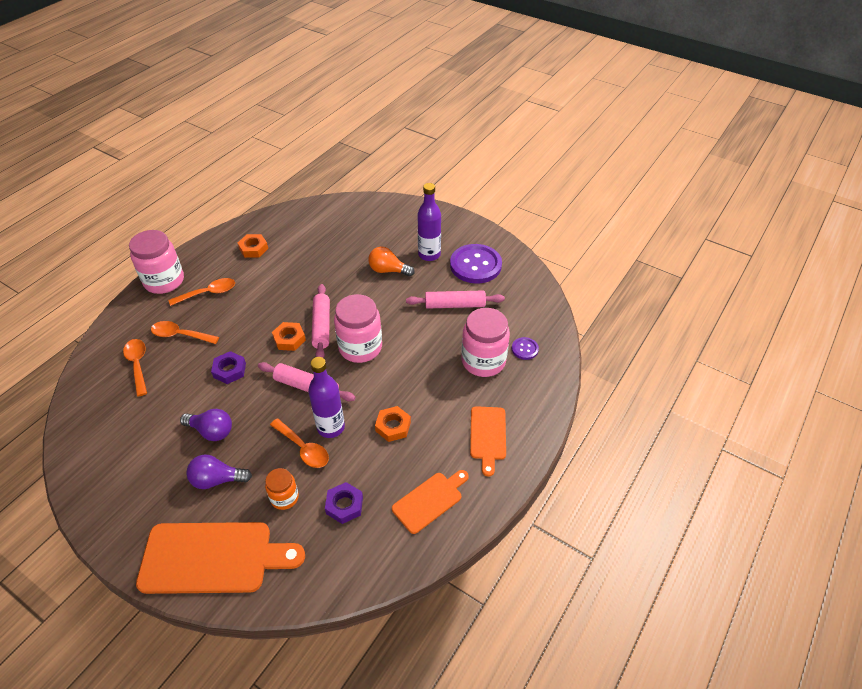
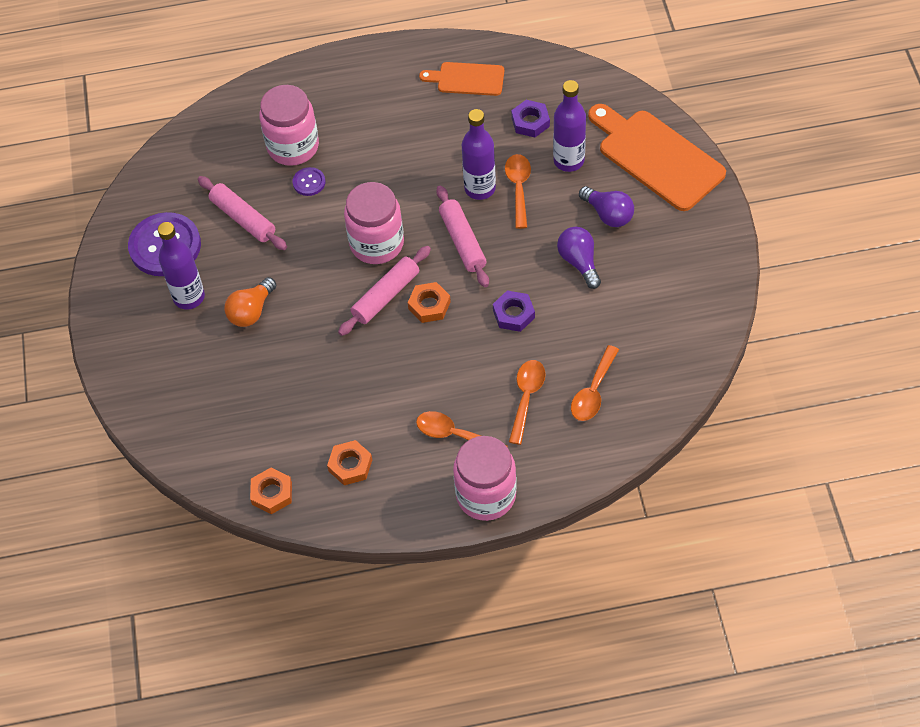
camera: 130 degrees left, 10 degrees up
orange spoon [151,321,219,344] -> orange spoon turned 135 degrees counterclockwise [509,360,546,445]
orange jar [265,468,299,510] -> purple bottle [553,80,586,172]
orange light bulb [368,247,415,276] -> orange light bulb turned 60 degrees clockwise [224,277,276,327]
orange nut [375,406,411,442] -> orange nut moved to [250,468,292,514]
orange cutting board [470,406,506,477] -> none
purple button [512,337,539,360] -> purple button moved to [293,167,325,196]

